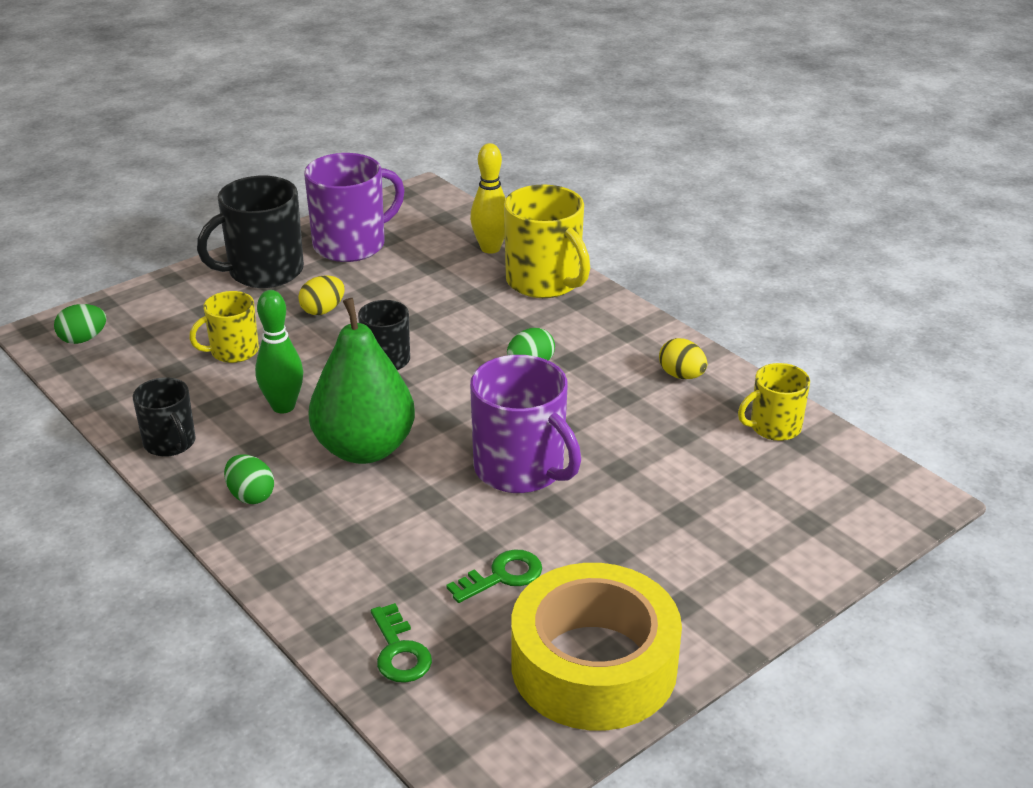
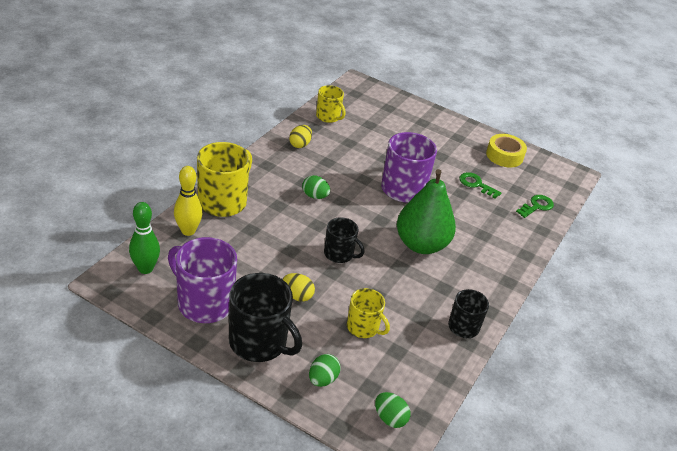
camera: 115 degrees left, 5 degrees up
green egg [224,454,274,504] -> green egg moved to [309,354,341,387]
green bowling pin [255,290,303,413] -> green bowling pin moved to [129,202,160,274]
yellow tape [511,563,682,730] -> yellow tape [486,134,527,167], size x0.57

